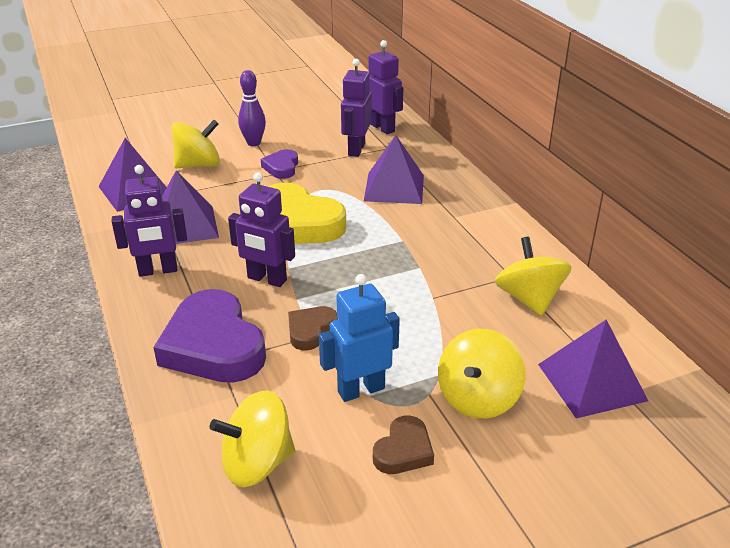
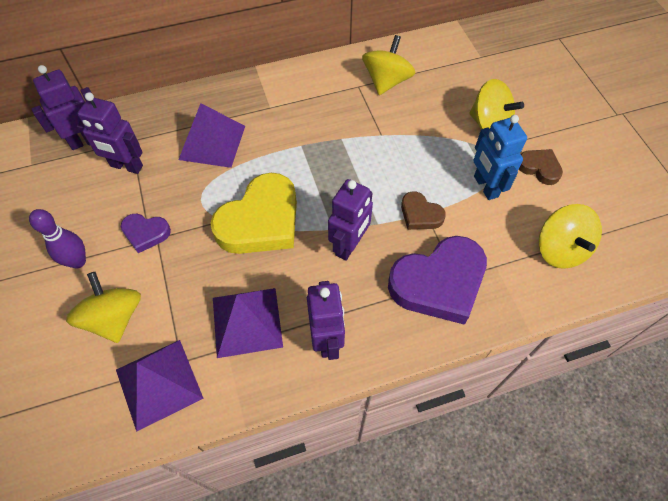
camera: 85 degrees left, 25 degrees up
yellow spinning top [495,237,572,316] -> yellow spinning top turned 120 degrees clockwise [362,35,415,95]
purple pyramid [538,320,648,418] -> none

